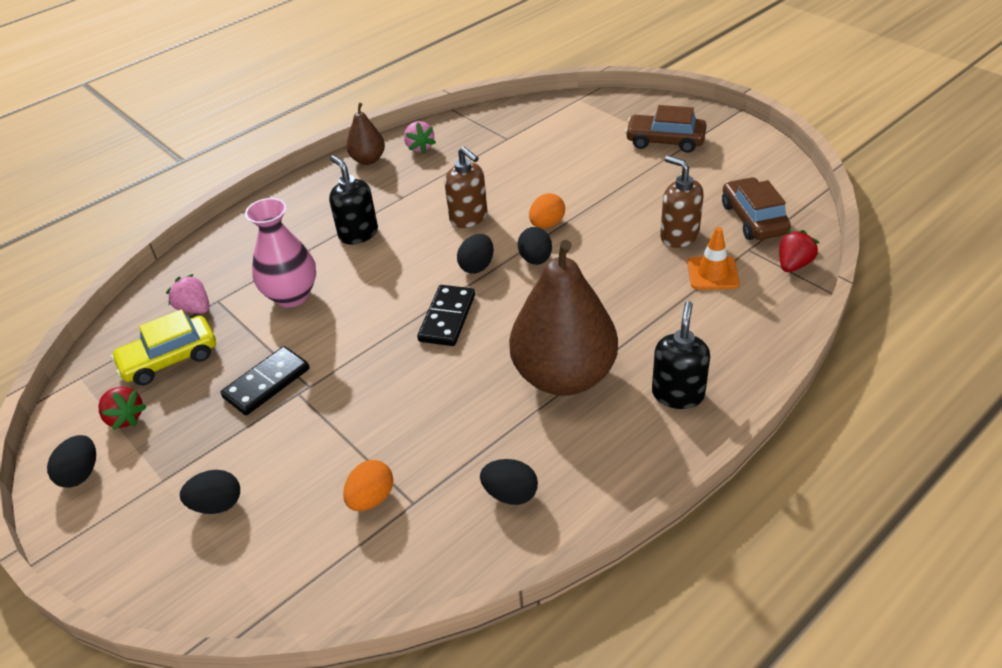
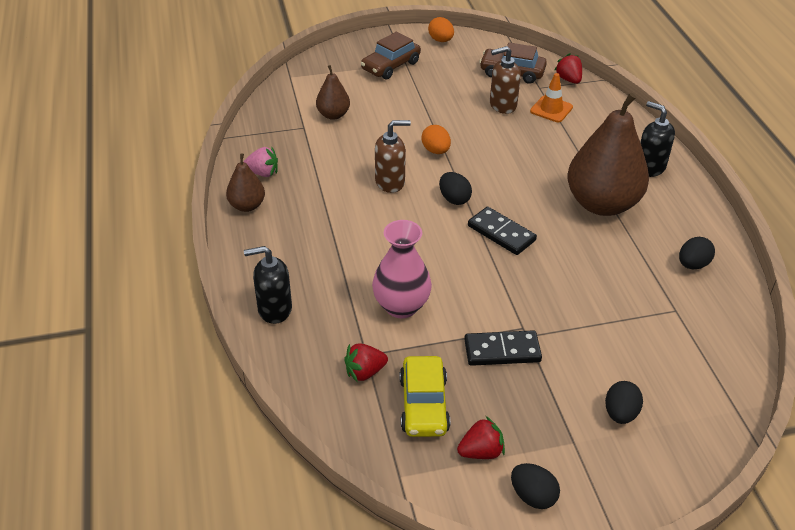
camera: 65 degrees left, 0 degrees up
pink strawberry [166,274,209,313] -> red strawberry [344,344,388,382]
black domino [221,346,310,415] -> black domino turned 75 degrees counterclockwise [464,330,542,366]
black soap dispenser [329,155,378,244] -> black soap dispenser moved to [244,246,292,324]
orange egg [343,460,393,511] -> orange egg moved to [428,17,454,42]
black egg [518,227,552,265] -> none
none -> brown pear [316,65,350,120]

